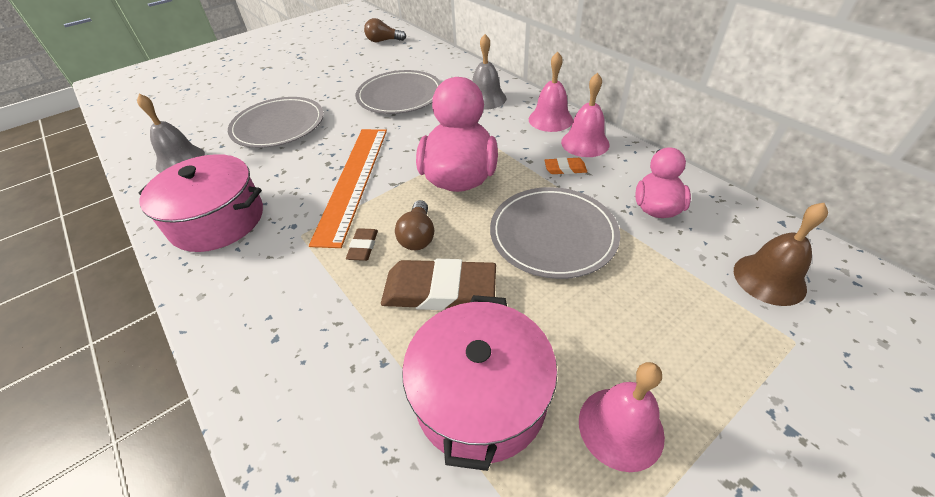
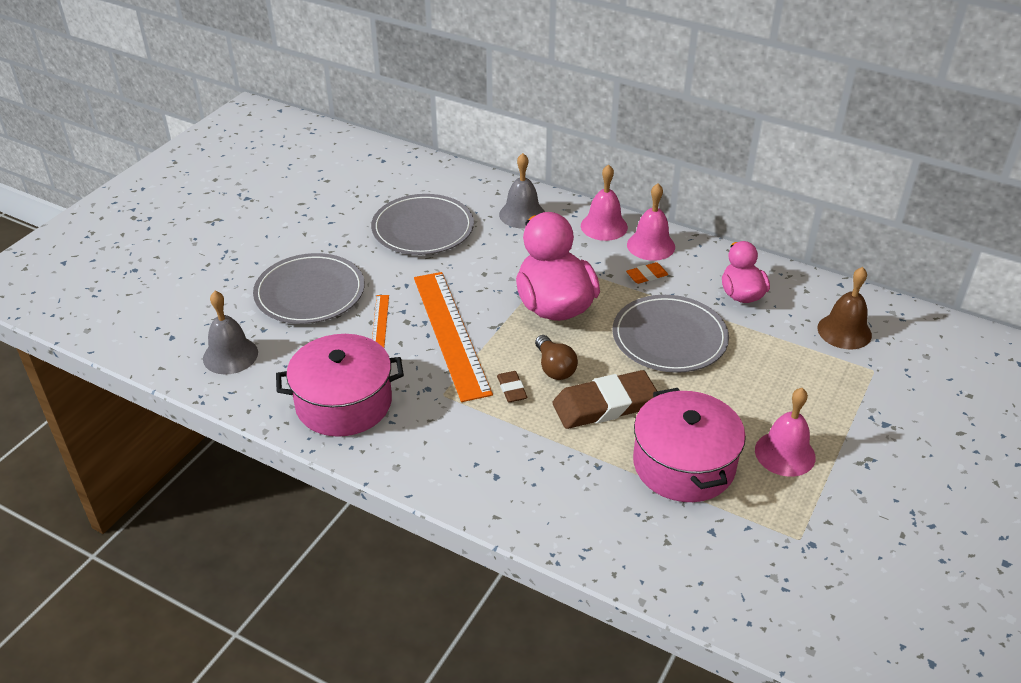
camera: 25 degrees left, 5 degrees down
brown light bulb [364,18,406,42] -> none
none -> orange ruler [372,295,389,348]

